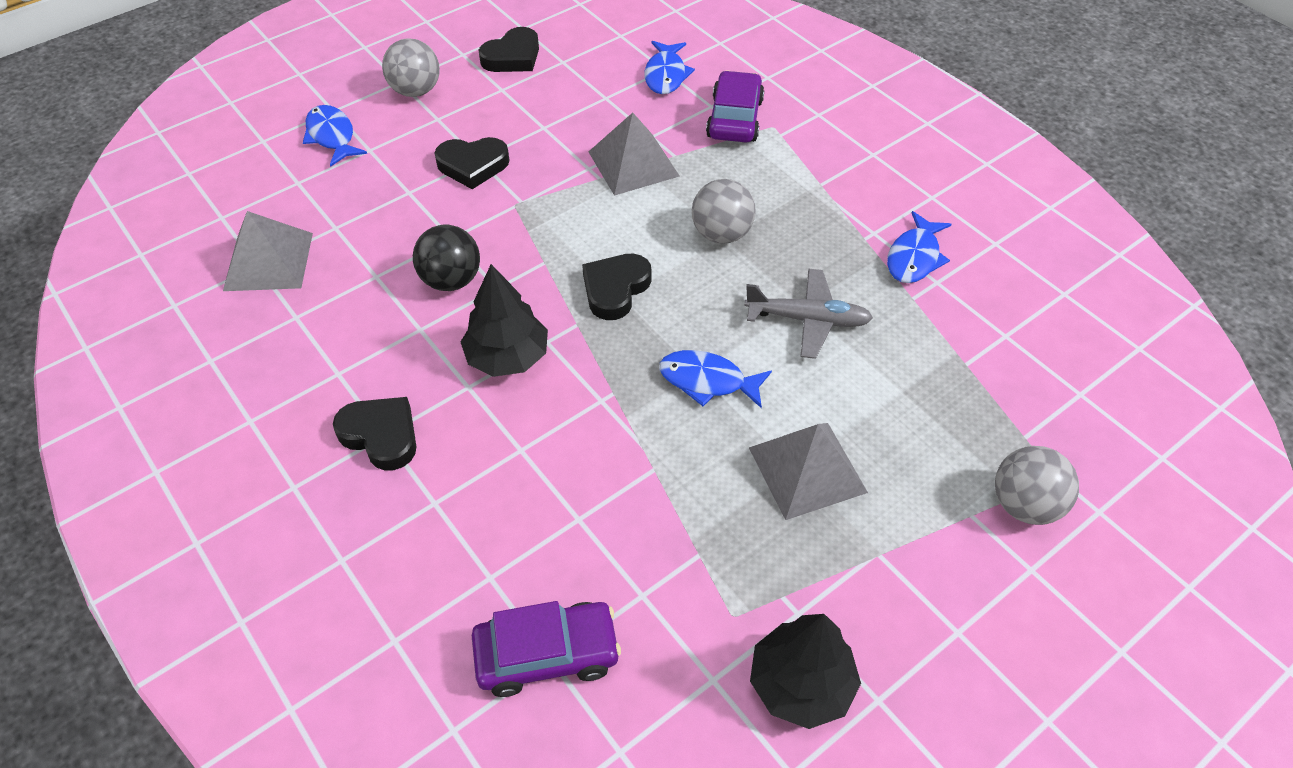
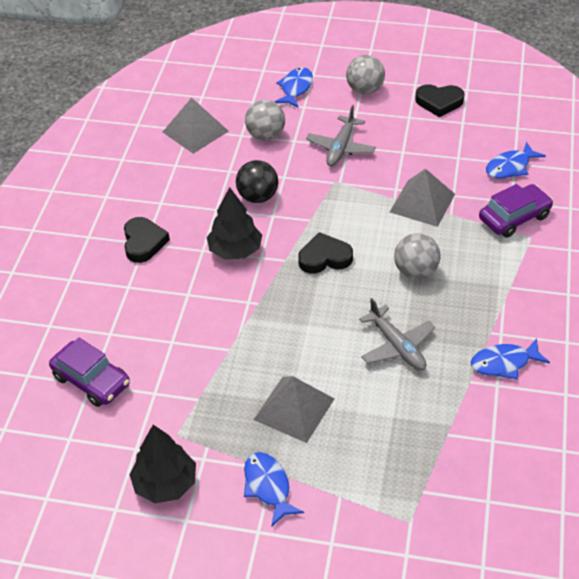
camera: 50 degrees right, 5 degrees down
black heart [435,137,510,189] -> grey plane [306,105,376,166]
blue fish [659,350,772,408] -> blue fish moved to [244,452,304,526]
grey ball [995,446,1079,525] -> grey ball moved to [245,100,285,140]

